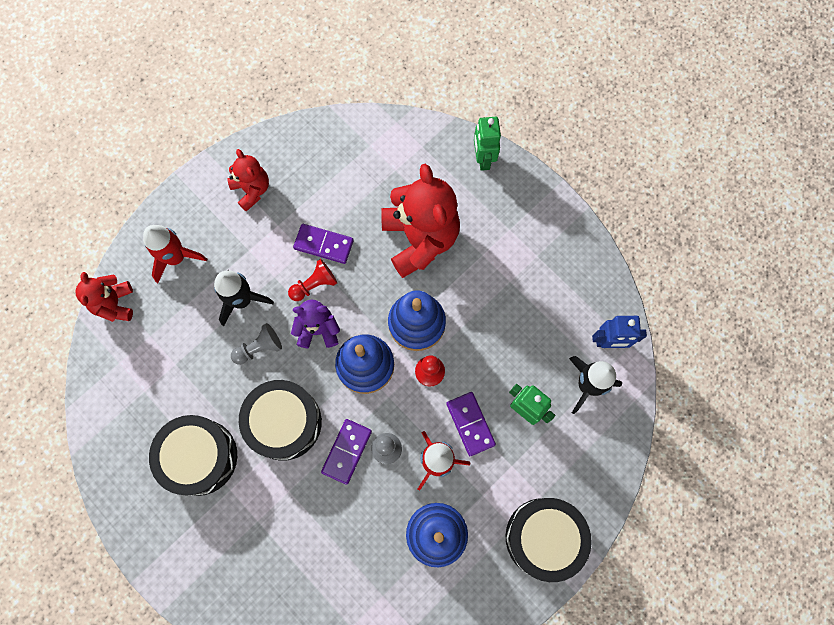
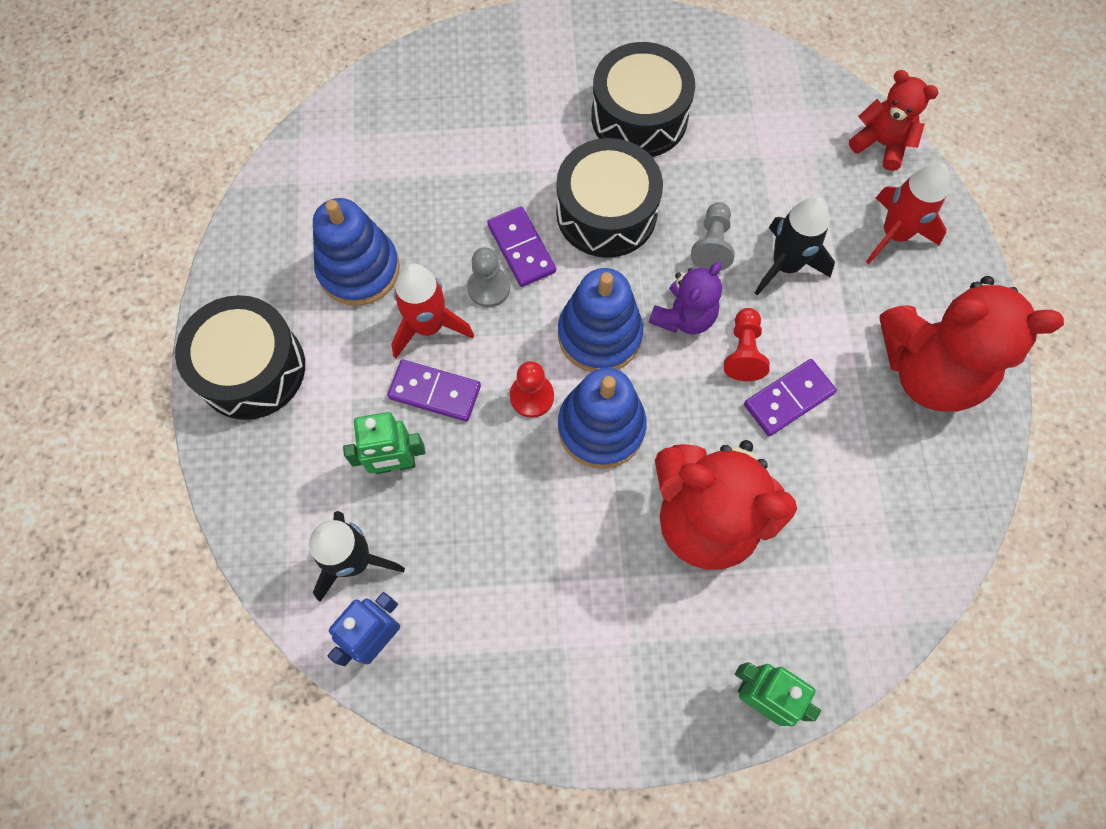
camera: 130 degrees right, 5 degrees down
red teddy bear [227,149,269,211] -> red teddy bear [880,276,1064,412], size x1.85

